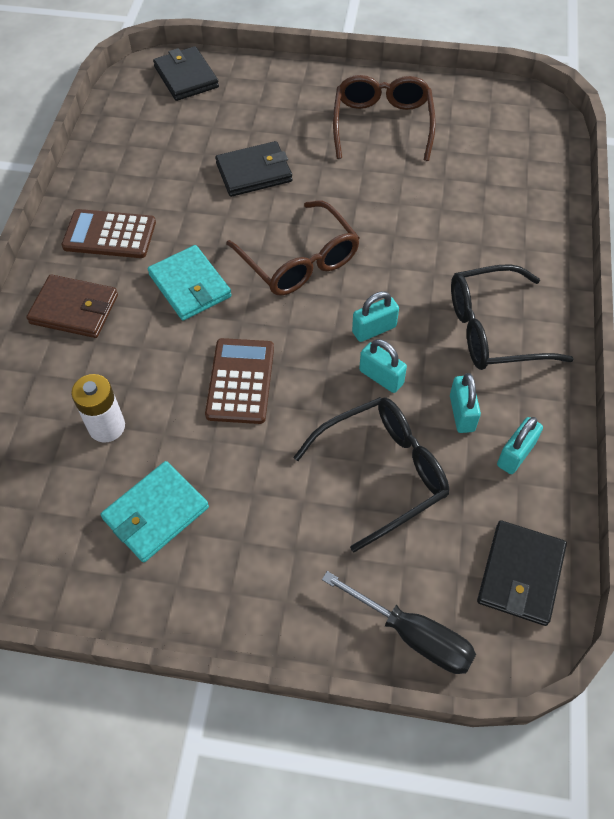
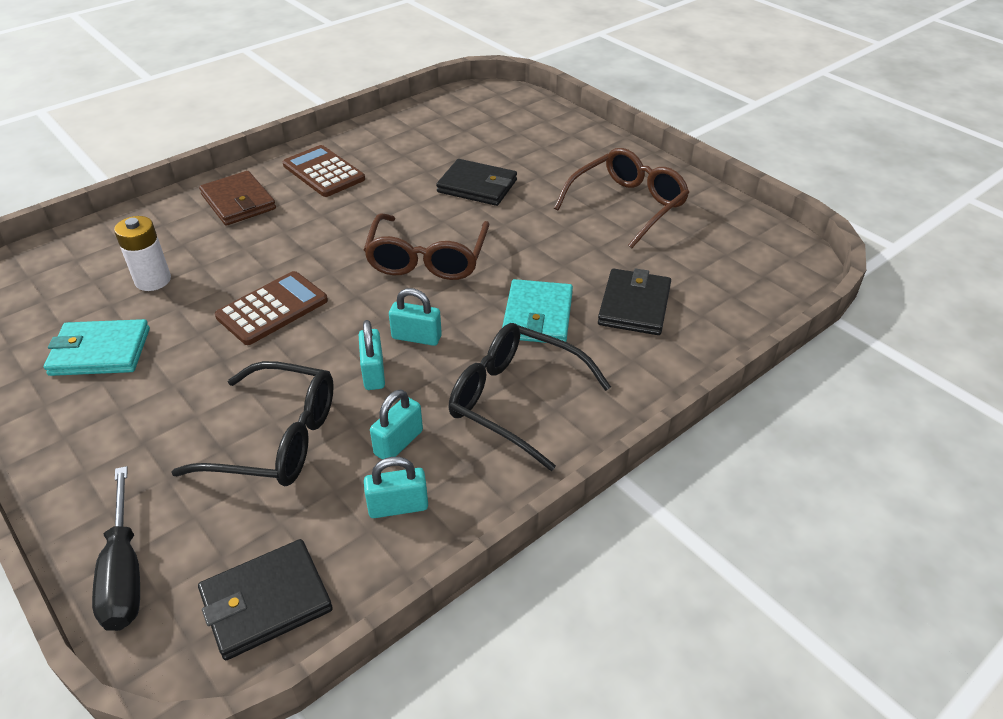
camera: 40 degrees right, 15 degrees down
turquoise wallet [148,245,232,321] -> turquoise wallet moved to [502,279,573,343]
black wallet [153,46,219,101] -> black wallet moved to [598,268,671,335]

